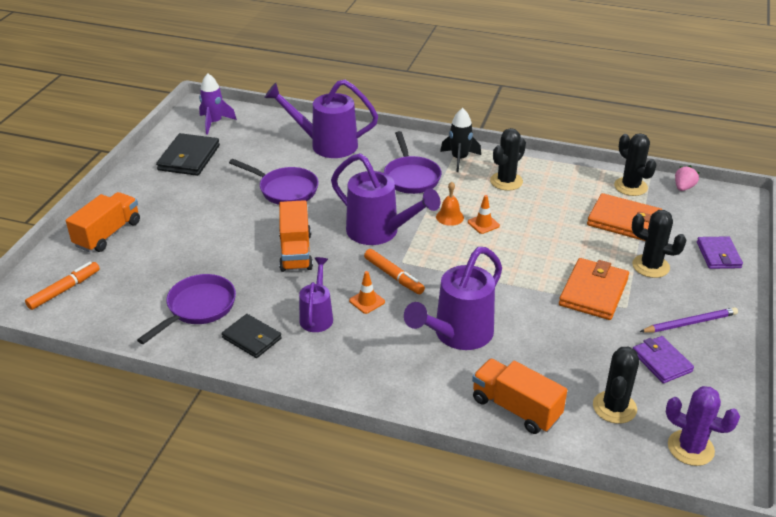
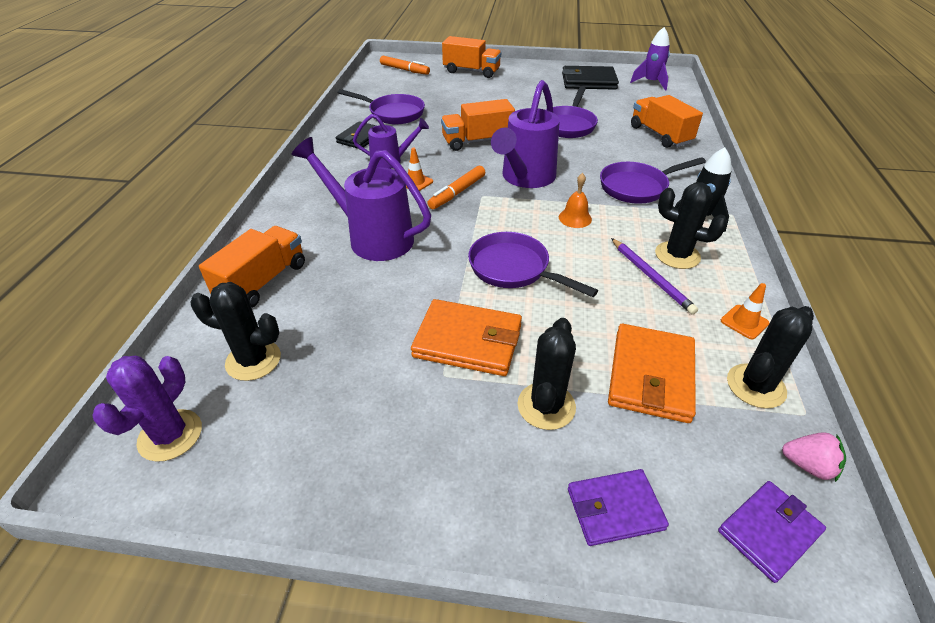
camera: 80 degrees right, 5 degrees up
purple watering can [264,80,378,158] -> orange truck [631,95,703,148]
orange traffic cone [468,195,500,234] -> orange traffic cone moved to [721,283,769,339]
purple wallet [633,336,694,384] -> purple wallet moved to [718,481,826,583]
purple pencil [640,307,738,333] -> purple pencil moved to [611,238,698,315]
none -> purple pan [468,232,598,297]

